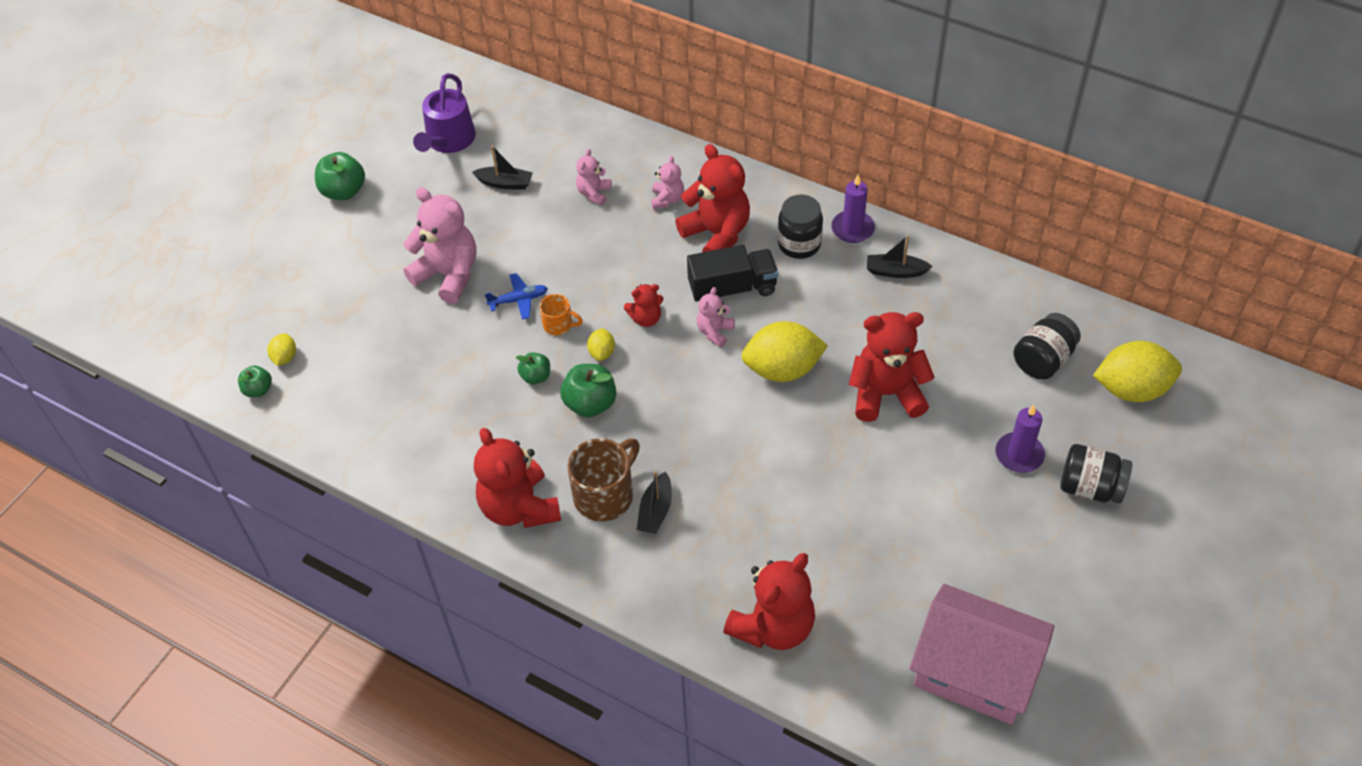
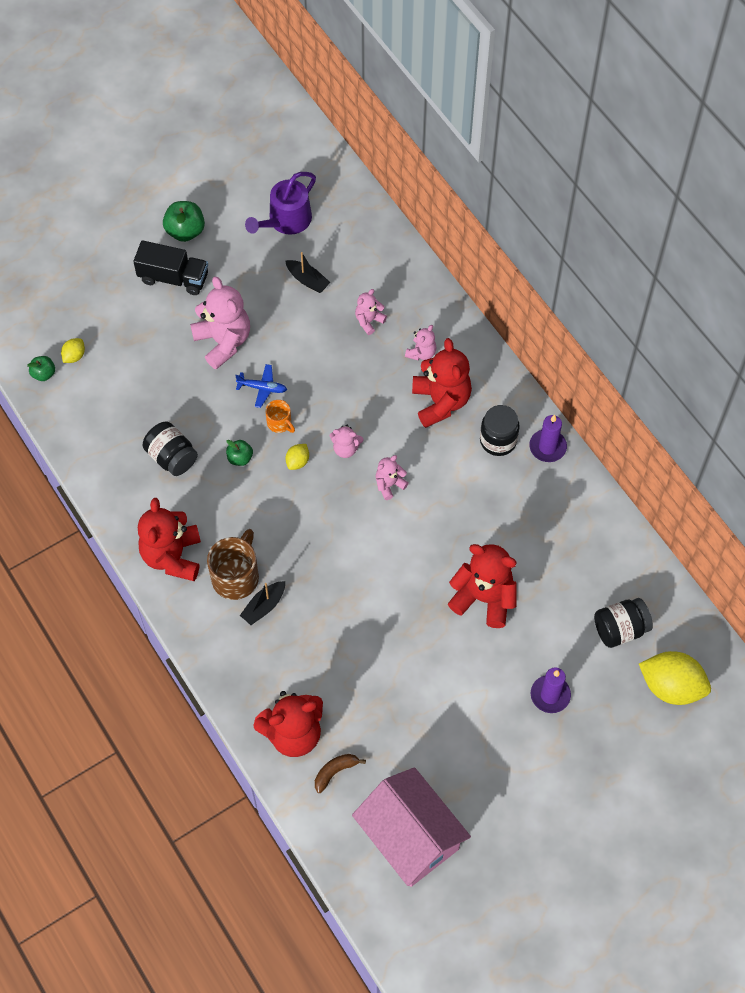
camera: 25 degrees right, 10 degrees up
green apple [560,364,616,418] -> none
brown mug [567,438,640,522] -> brown mug turned 45 degrees counterclockwise [207,529,259,600]
red teddy bear [624,284,663,327] -> pink teddy bear [330,425,363,458]
black truck [687,245,778,301] -> black truck moved to [133,240,208,295]
yellow lemon [741,321,828,382] -> none
black boat [867,235,932,278] -> none
black jar [1061,444,1132,504] -> black jar moved to [143,422,198,476]
none -> brown banana [315,754,366,793]

